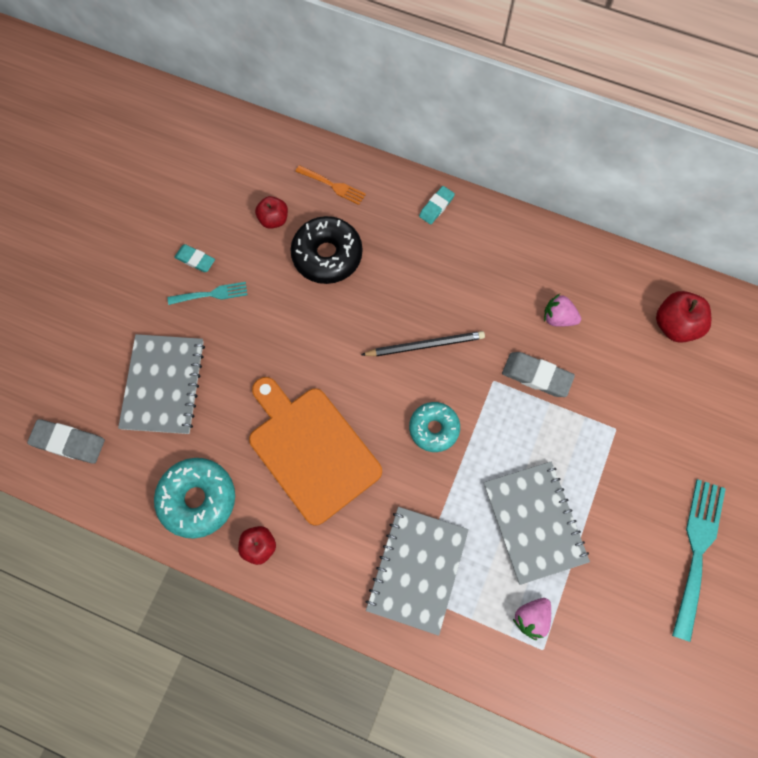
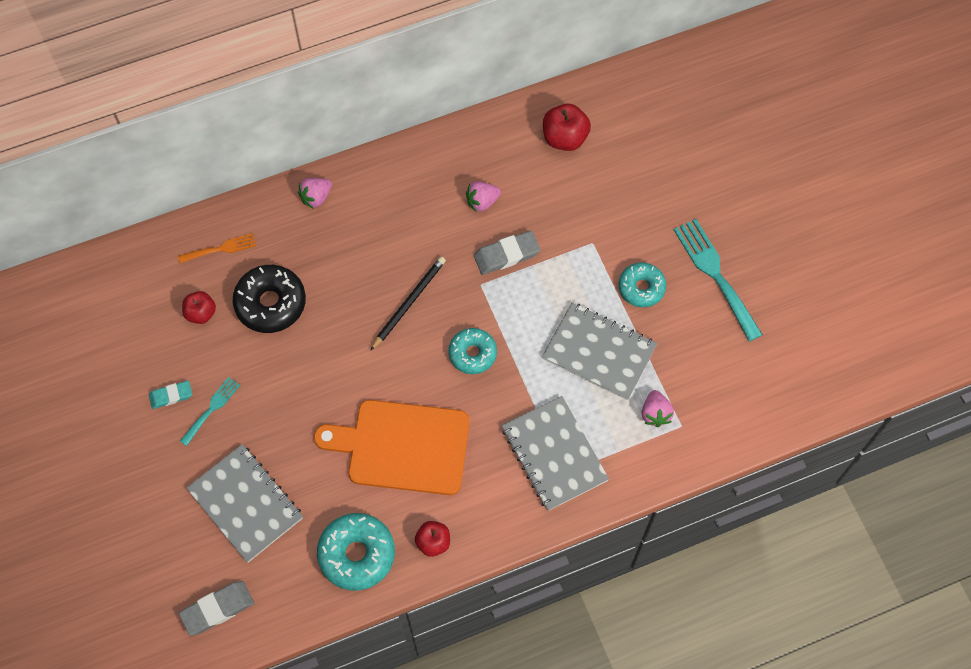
camera: 45 degrees left, 5 degrees down
turquoise eraser [419,186,455,224] -> pink strawberry [298,178,332,209]
none -> turquoise donut [618,263,666,307]

